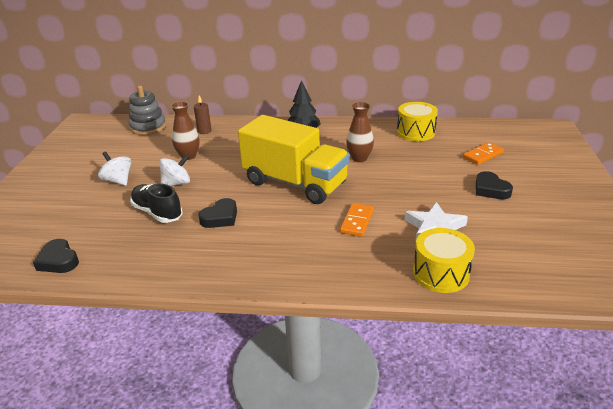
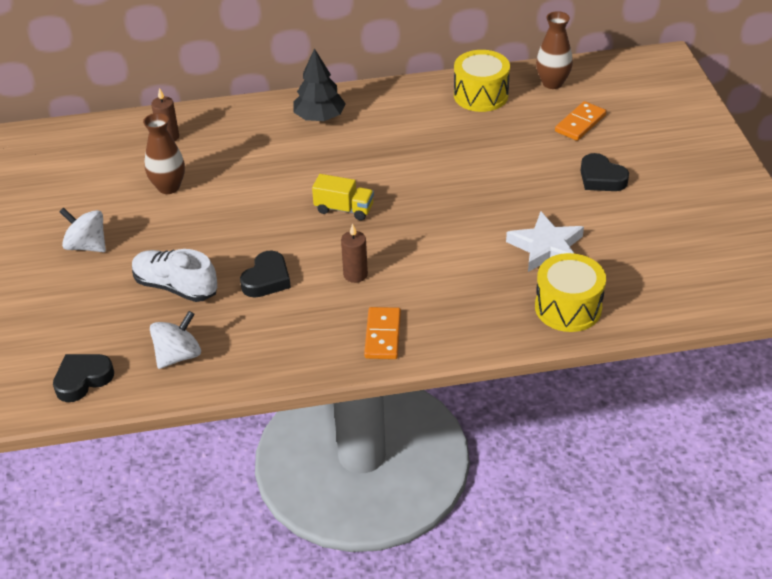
camera: 15 degrees left, 10 degrees up
black heart [33,239,79,273] -> black heart turned 105 degrees clockwise [53,354,114,402]
grey stacking toy [129,85,166,135] -> none
black shoe [130,183,183,223] -> white shoe [132,249,217,302]
white spinning top [160,155,190,186] -> white spinning top moved to [150,311,201,369]
yellow truck [238,115,350,204] -> yellow truck [312,174,374,221], size x0.40
orange domino [340,203,374,237] -> orange domino moved to [364,307,401,359]
brown vase [346,102,374,162] -> brown vase moved to [536,11,573,89]
none -> brown candle [341,223,368,283]

